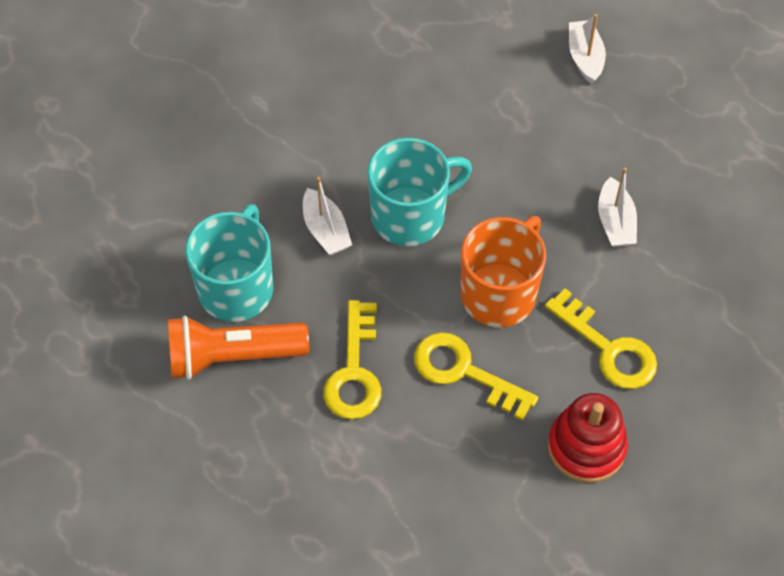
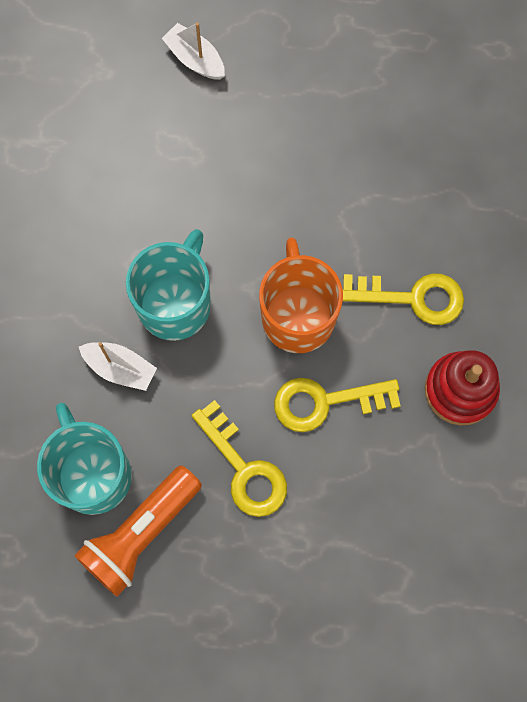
camera: 40 degrees left, 15 degrees up
white boat [598,168,637,247] -> none

